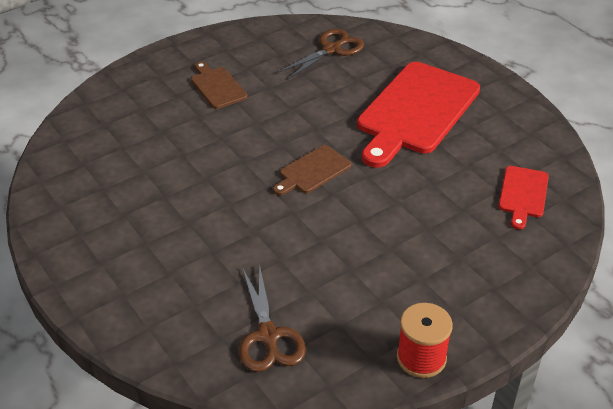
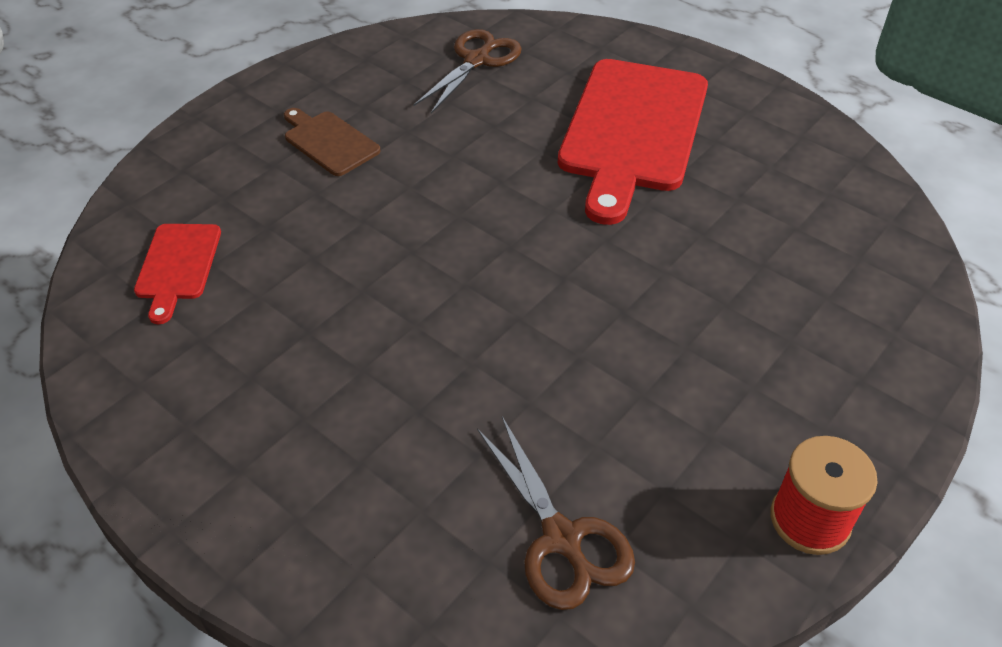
camera: 15 degrees left, 5 degrees up
brown cutting board [273,145,351,195] -> none
red cutting board [499,166,549,230] -> red cutting board moved to [134,224,221,324]

